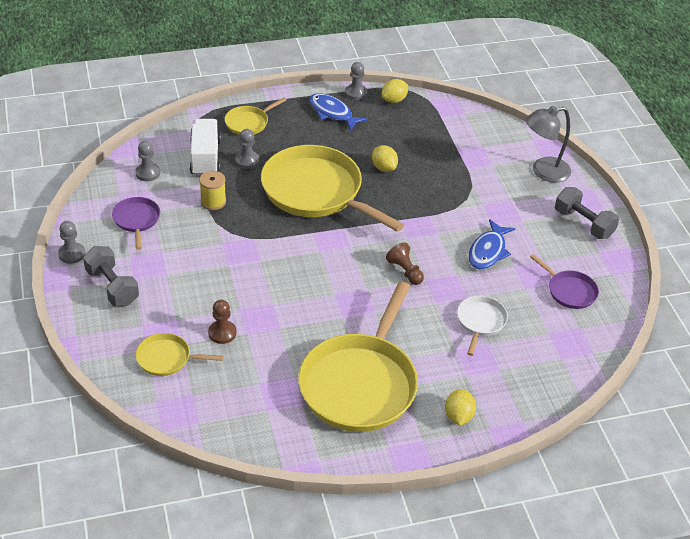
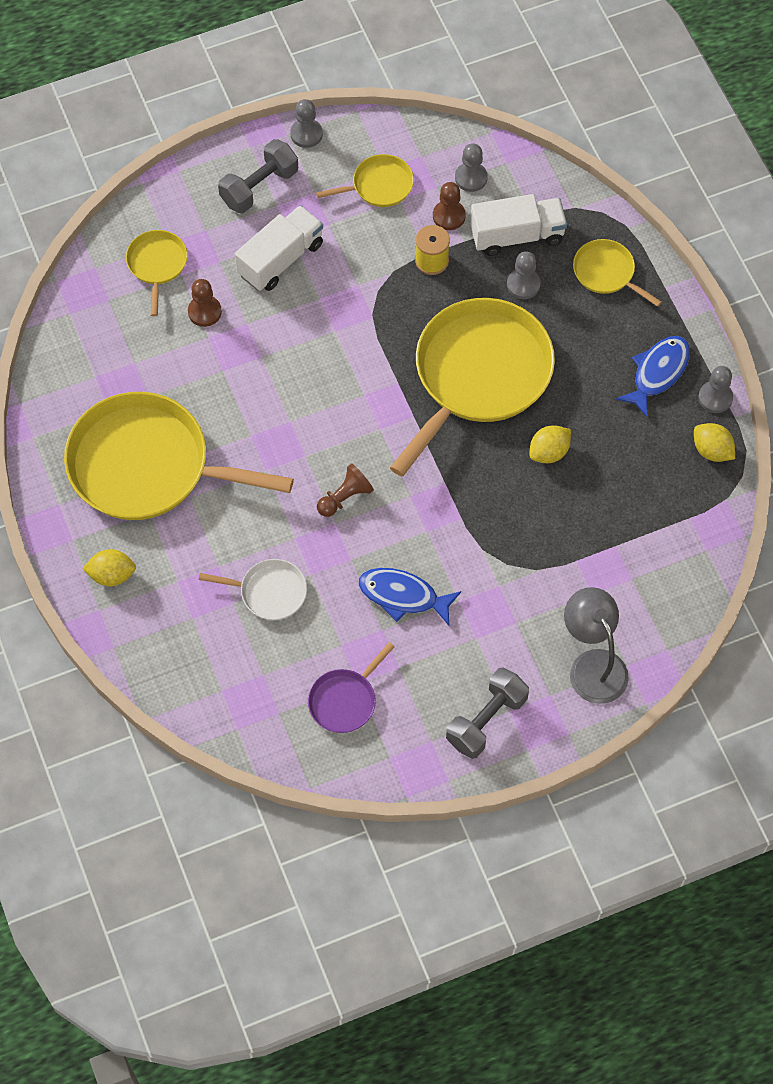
camera: 85 degrees right, 20 degrees up
purple pan [112,197,160,250] -> yellow pan [316,154,414,207]
none -> white truck [235,205,323,291]
none -> brown pawn [433,182,466,230]

